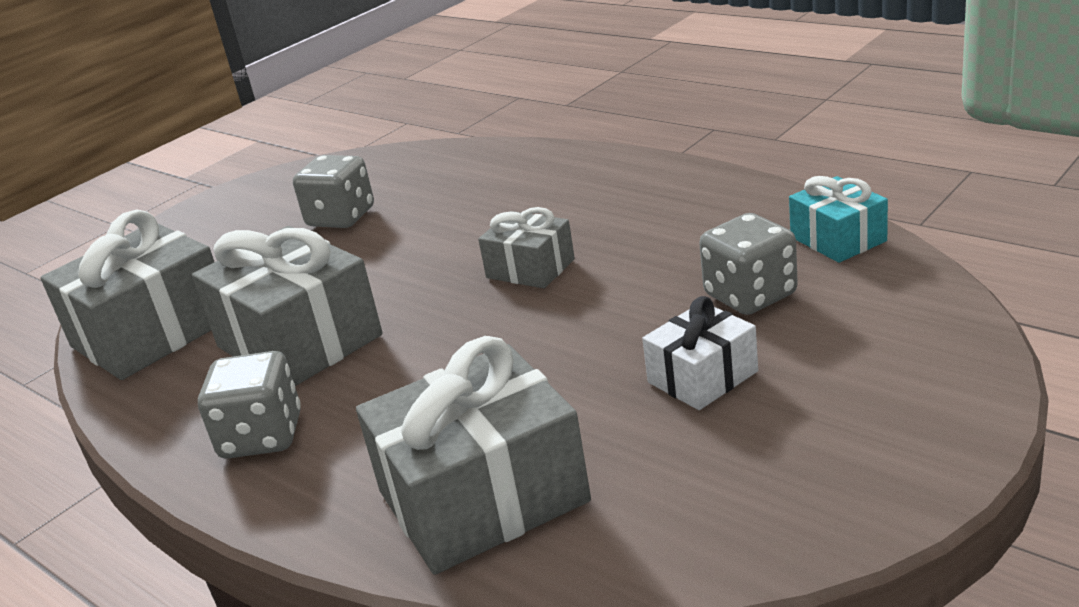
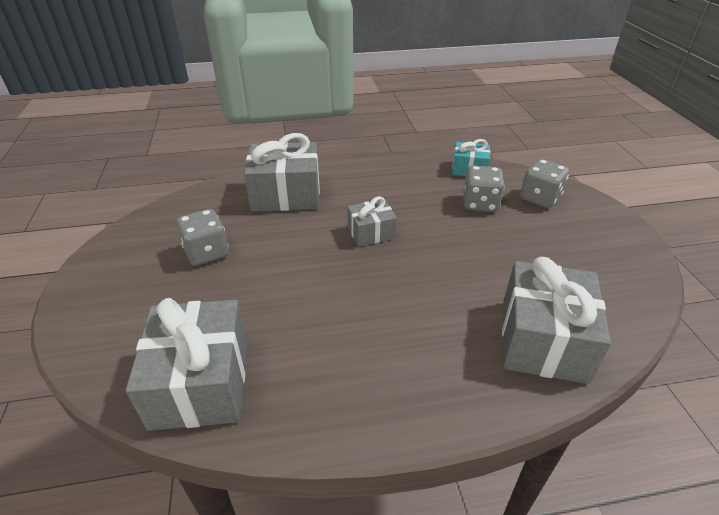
camera: 55 degrees left, 10 degrees up
grey gift [192,226,383,386] -> grey gift moved to [244,133,320,212]
grey dice [198,351,301,459] -> grey dice moved to [520,159,569,208]
white gift [642,296,758,410] -> none

